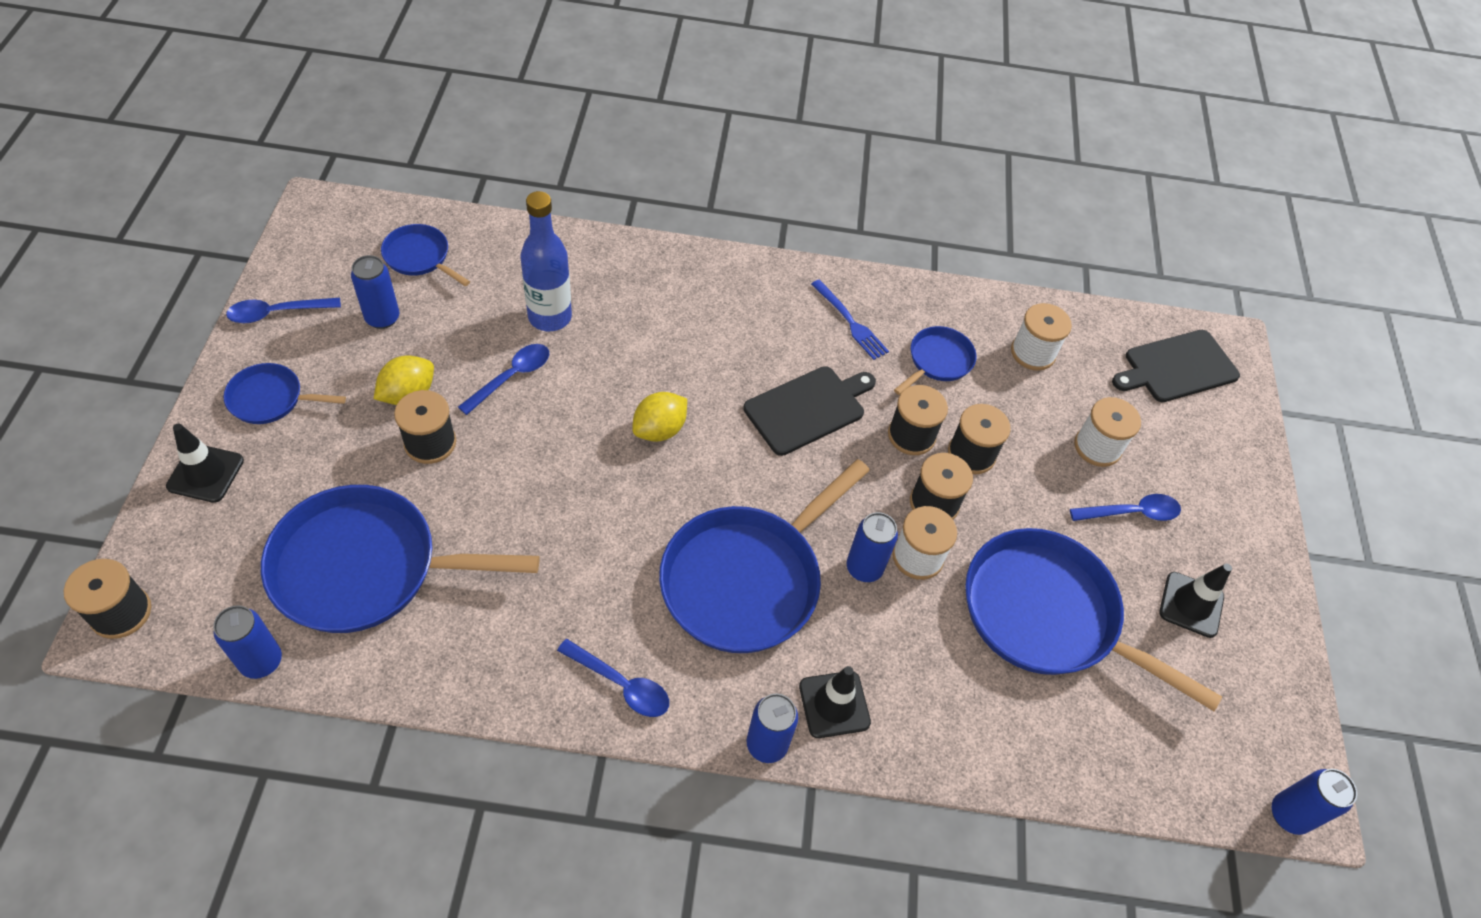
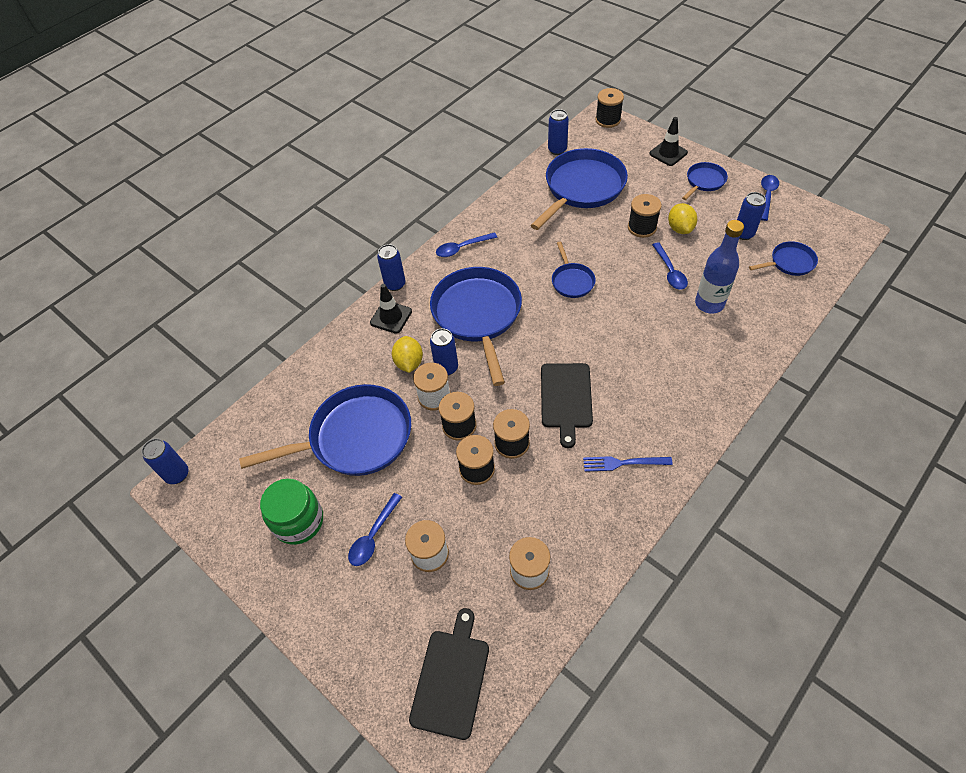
camera: 135 degrees right, 0 degrees up
yellow lemon [632,392,687,442] -> yellow lemon moved to [392,336,423,373]
blue pan [894,326,976,395] -> blue pan moved to [552,242,596,298]
black traffic cone [1159,563,1232,638] -> green jar [260,479,323,545]

